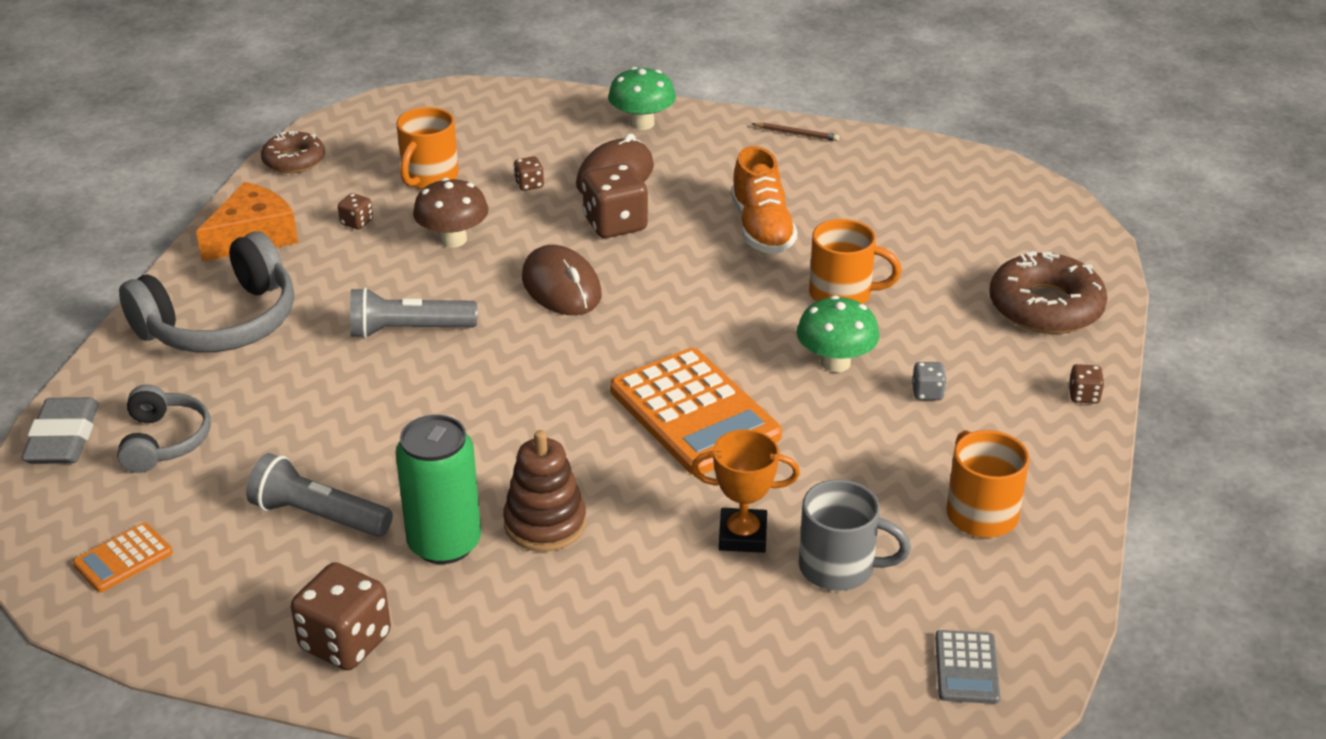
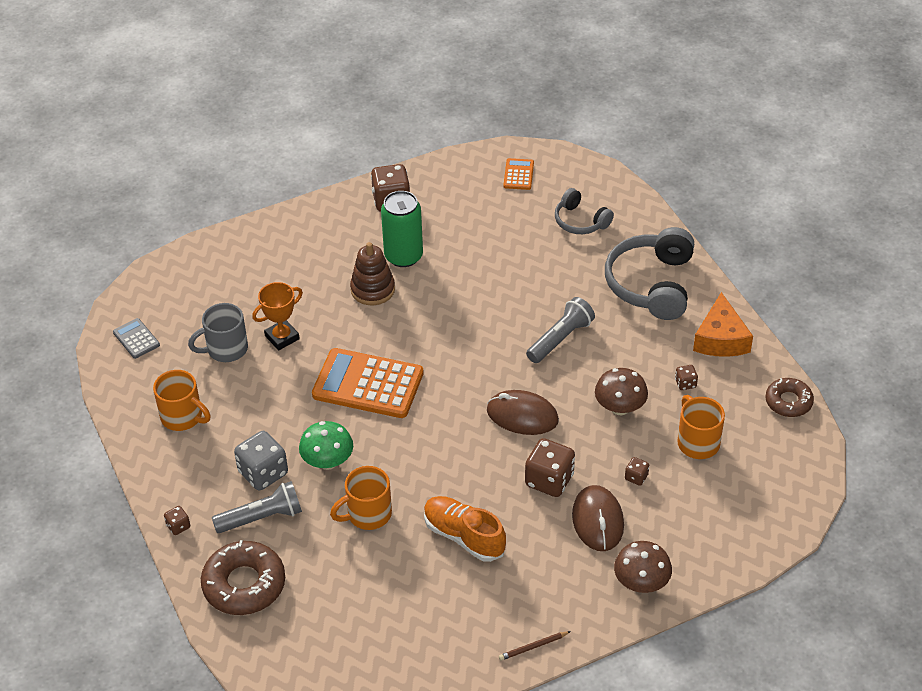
camera: 140 degrees right, 10 degrees up
grey eraser [21,397,99,464] -> none
grey flashlight [246,453,393,537] -> grey flashlight moved to [212,481,302,533]
green mushroom [608,67,676,130] -> brown mushroom [614,541,672,593]
grey dice [912,362,947,400] -> grey dice [234,431,288,491], size x2.06

